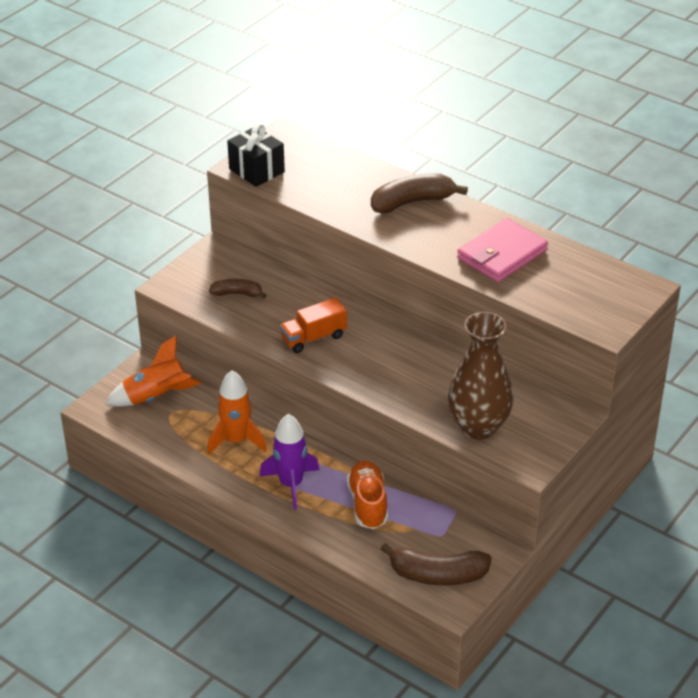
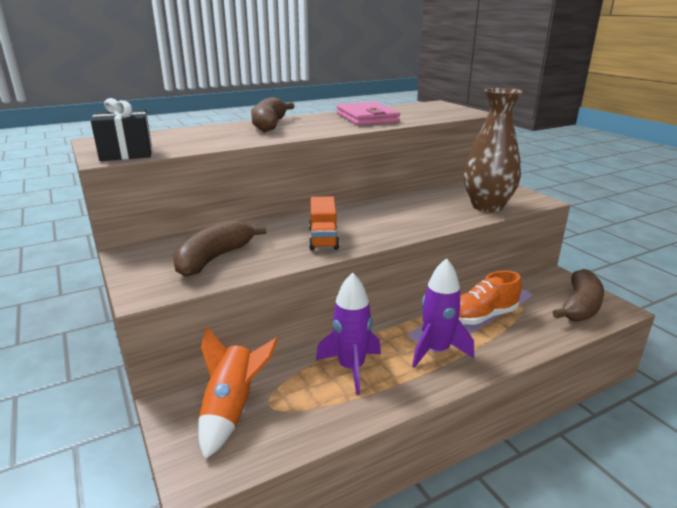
camera: 65 degrees left, 15 degrees down
orange rocket [207,370,267,455] -> purple rocket [316,273,381,395]
brown banana [209,279,267,298] -> brown banana [173,219,266,277], size x1.72
orange shoe [347,461,388,529] -> orange shoe turned 45 degrees counterclockwise [459,271,522,325]

